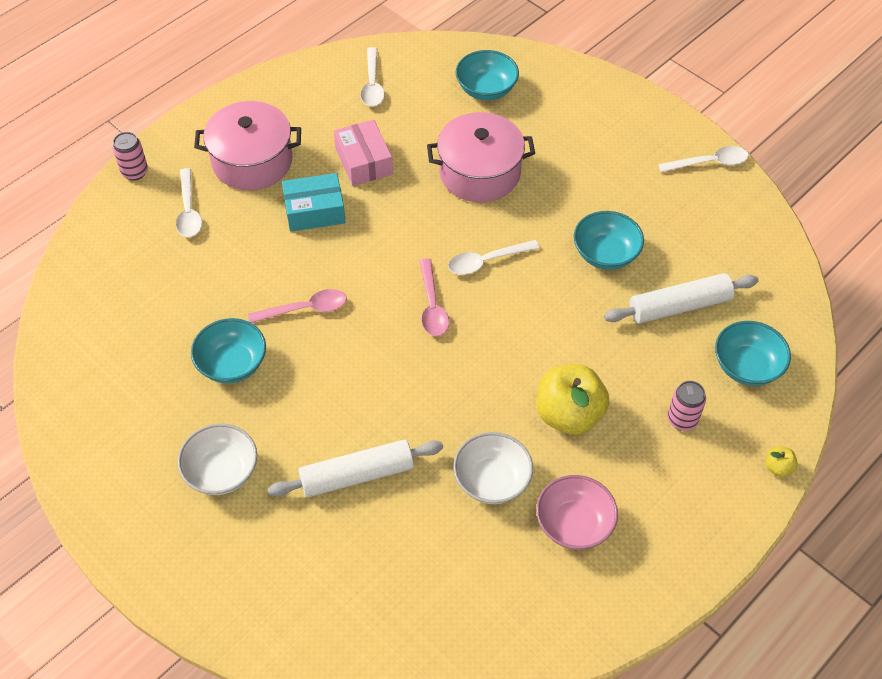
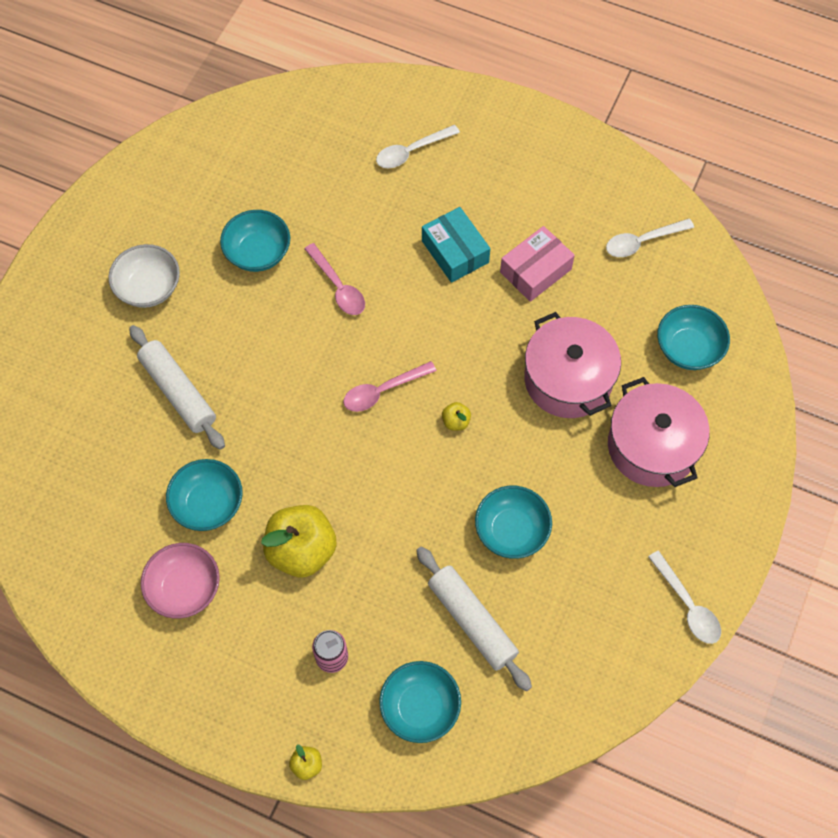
camera: 70 degrees right, 10 degrees up
pink can [113,132,148,181] -> none
pink pot [194,101,301,190] -> pink pot moved to [608,377,710,487]
white spoon [448,240,540,275] -> yellow apple [442,402,471,431]
white bowl [453,432,533,504] -> turquoise bowl [166,459,243,531]

